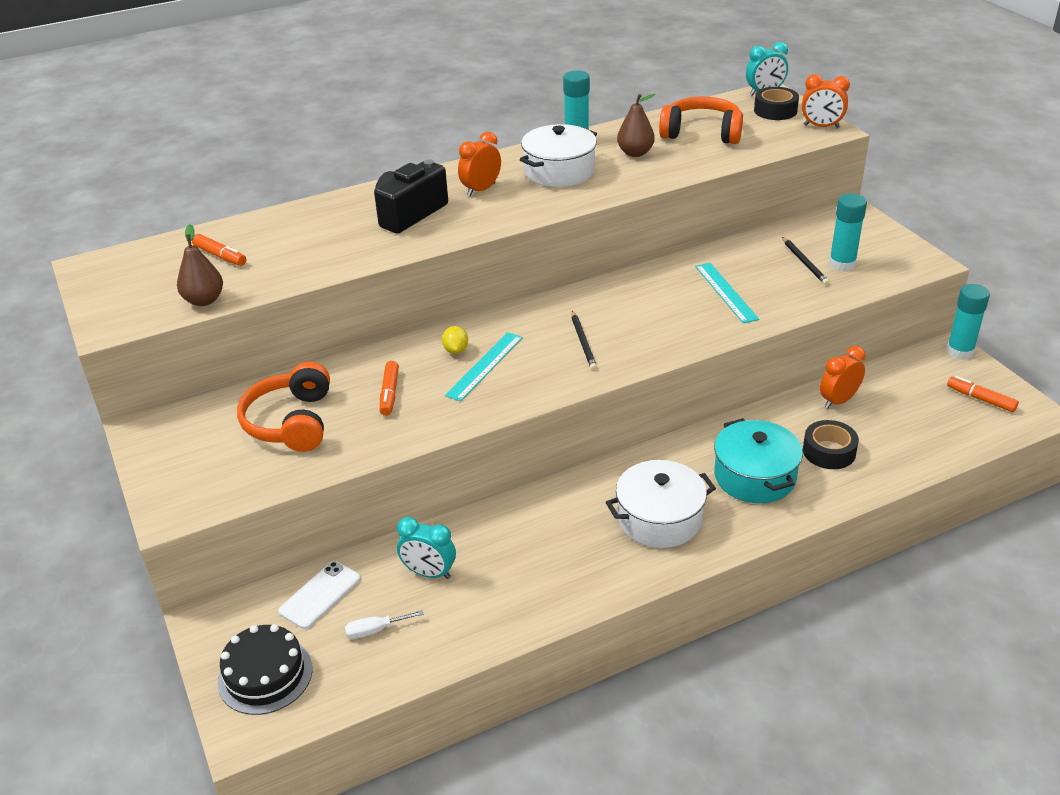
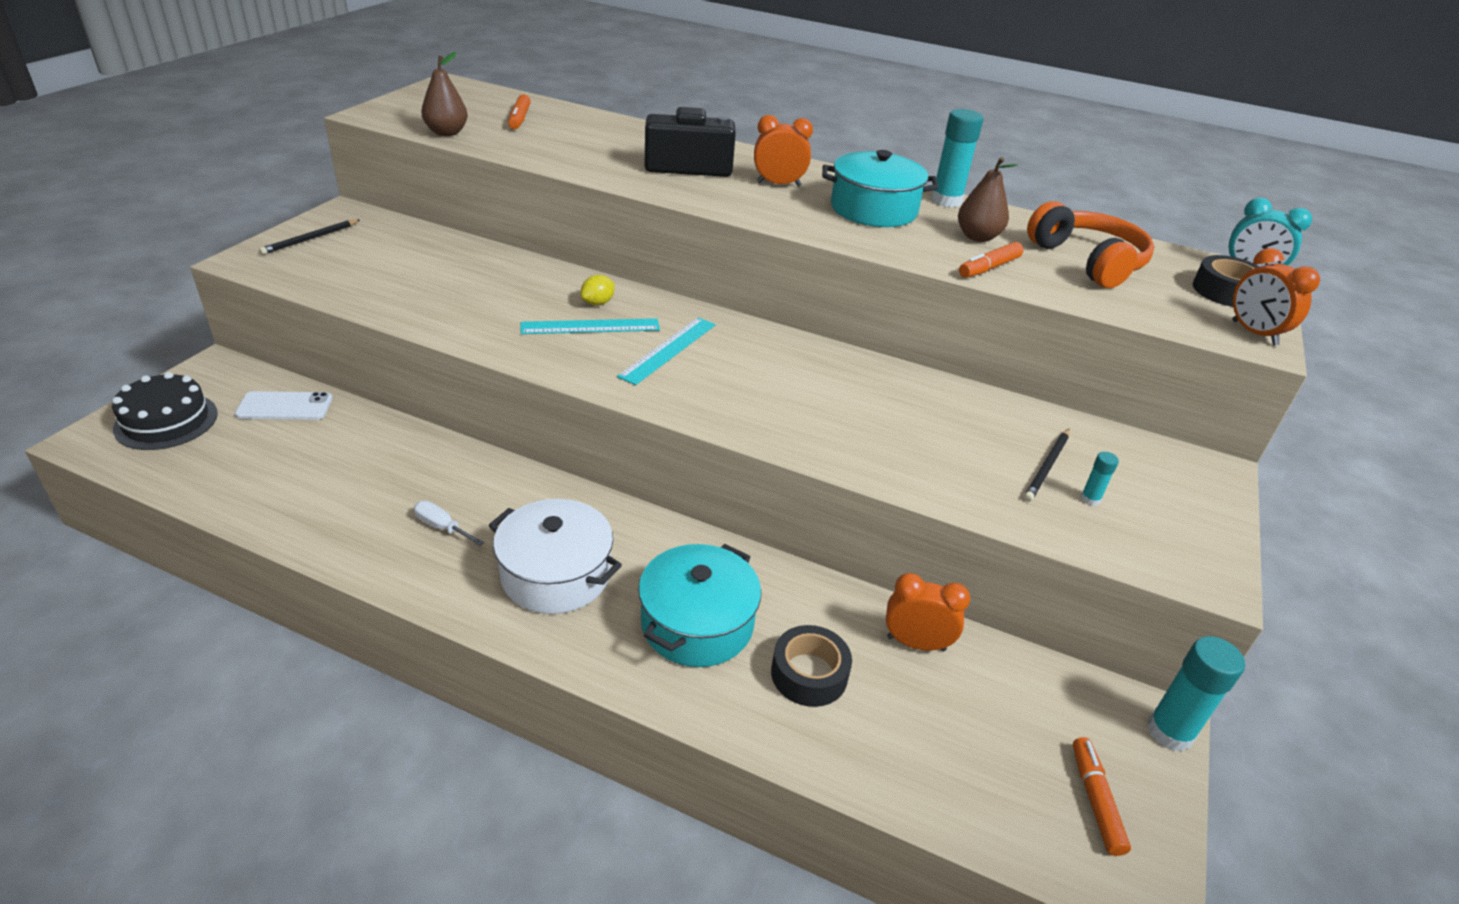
camera: 45 degrees right, 0 degrees up
orange headphones [237,362,330,452] -> none
white screwdriver [345,610,424,639] -> white screwdriver moved to [414,501,484,546]
orange marker [380,361,399,416] -> orange marker moved to [959,242,1023,278]
turquoise clock [397,517,456,579] -> none
white pot [520,124,597,187] -> turquoise pot [822,150,939,227]
black pencil [572,311,597,371] -> black pencil moved to [259,220,360,255]
turquoise ruler [695,263,759,323] -> turquoise ruler moved to [617,317,716,385]
turquoise glue stick [829,193,867,271] -> turquoise glue stick [1080,452,1119,506], size x0.48

